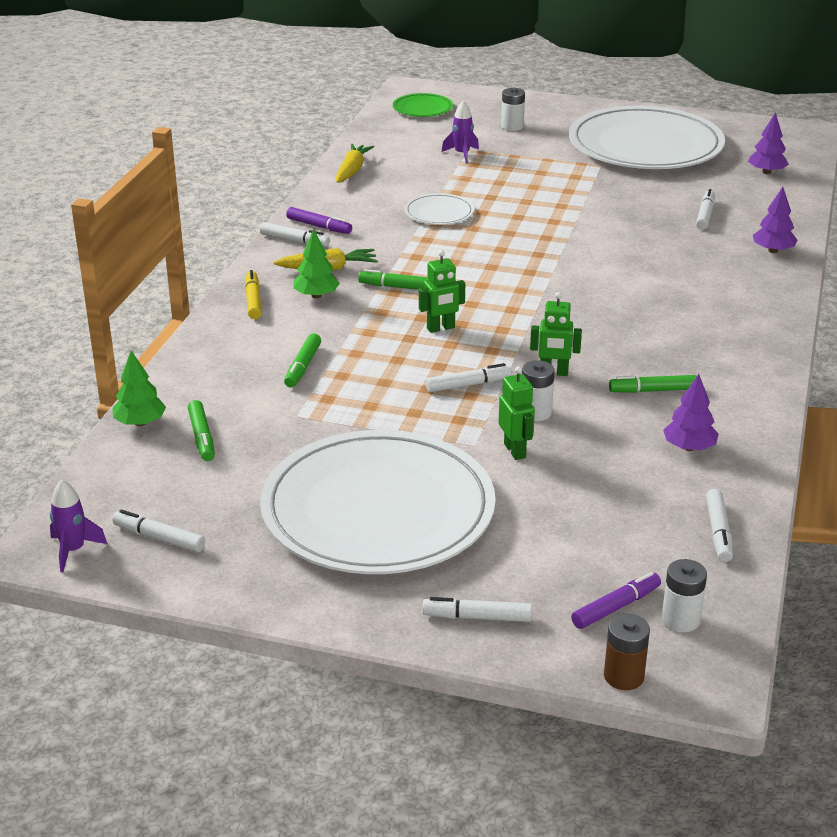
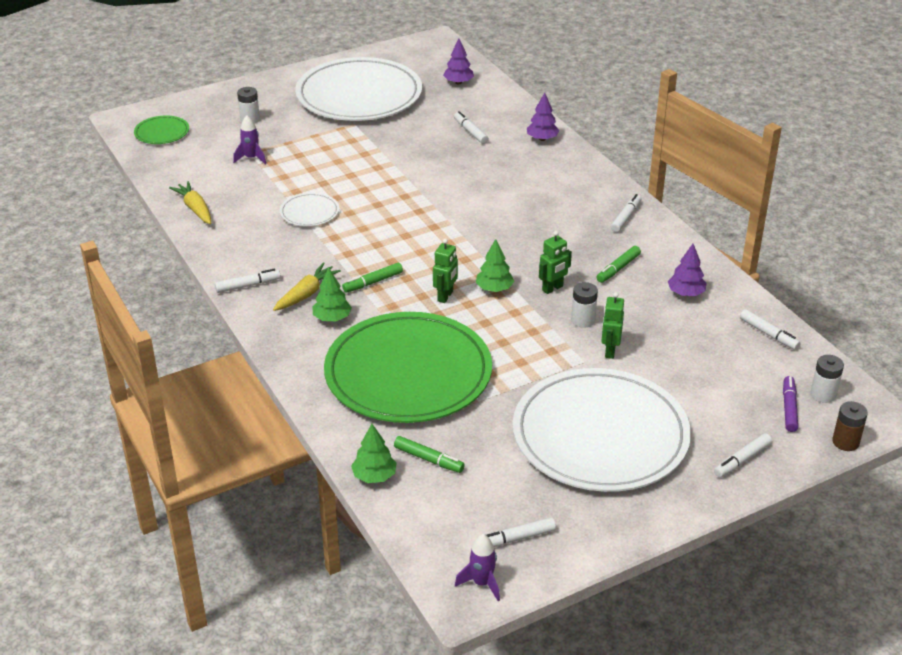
camera: 45 degrees left, 5 degrees up
yellow marker [245,270,262,319] -> none
green marker [284,333,321,387] -> green plate [324,312,492,423]
purple marker [286,207,352,234] -> none
white marker [426,363,512,392] -> white marker moved to [611,194,642,232]
green robot [499,366,535,460] -> green robot turned 105 degrees counterclockwise [601,292,624,359]
none -> green tree [476,239,514,292]

